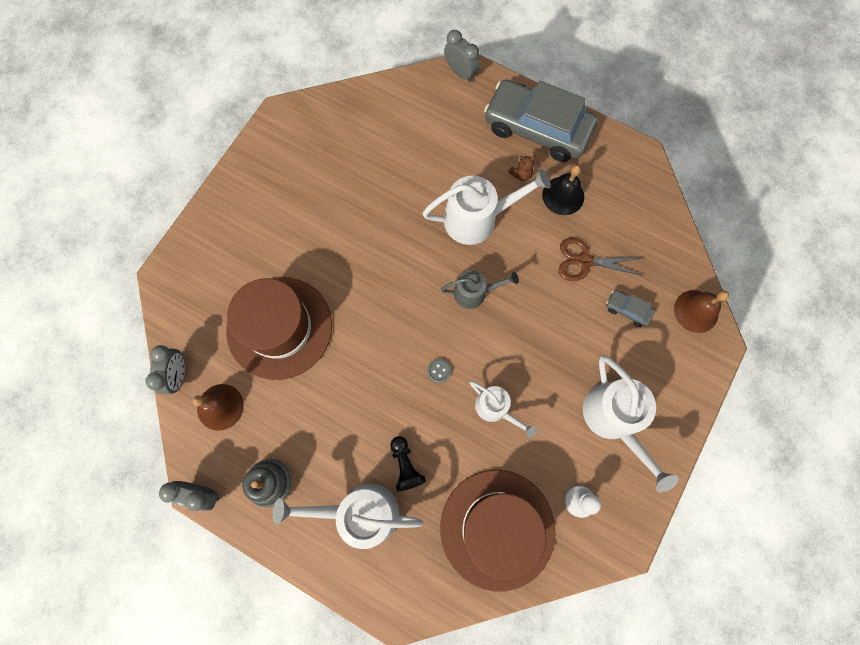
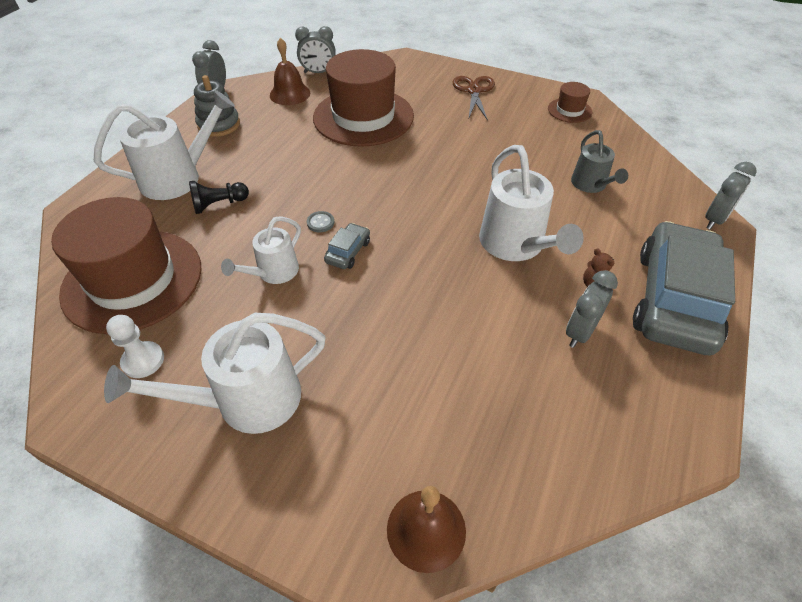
camera: 85 degrees right, 25 degrees down
white watering can [273,484,423,549] -> white watering can turned 60 degrees clockwise [94,90,235,200]
grey watering can [441,270,519,309] -> grey watering can moved to [571,130,628,193]
black bell [542,165,584,215] -> grey clock [566,270,618,348]
brown scissors [559,238,644,281] -> brown scissors moved to [453,76,495,121]
grey car [606,290,655,327] -> grey car moved to [324,223,370,269]
none -> brown hat [548,82,592,123]

